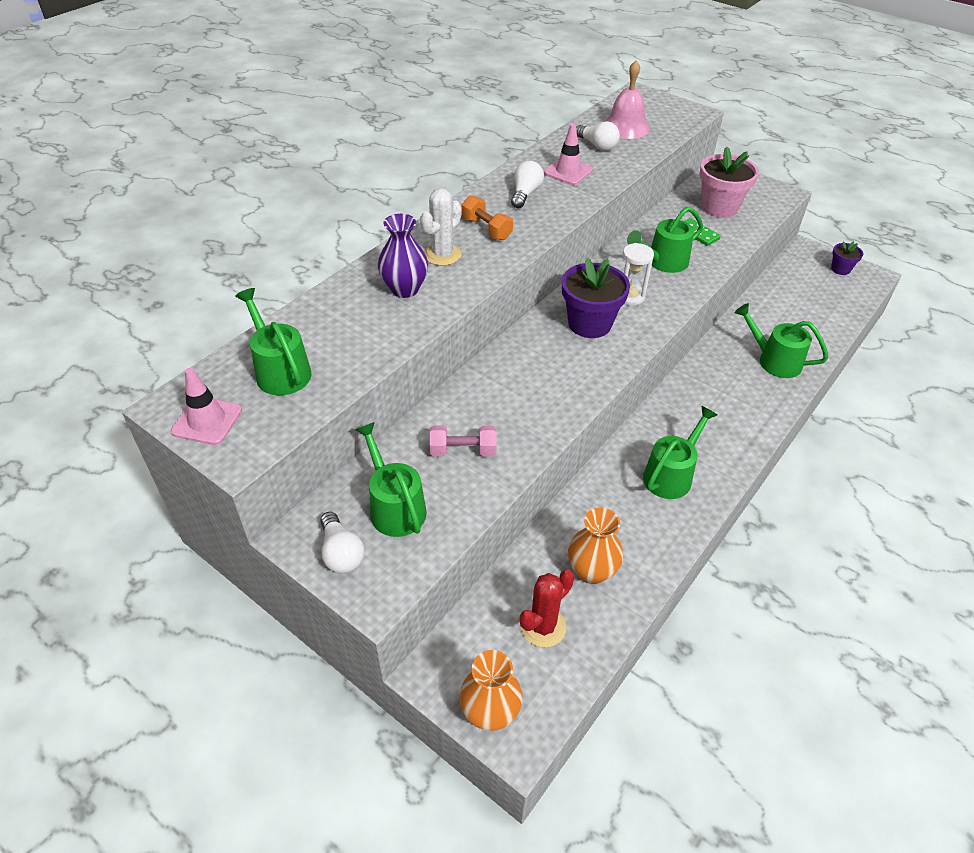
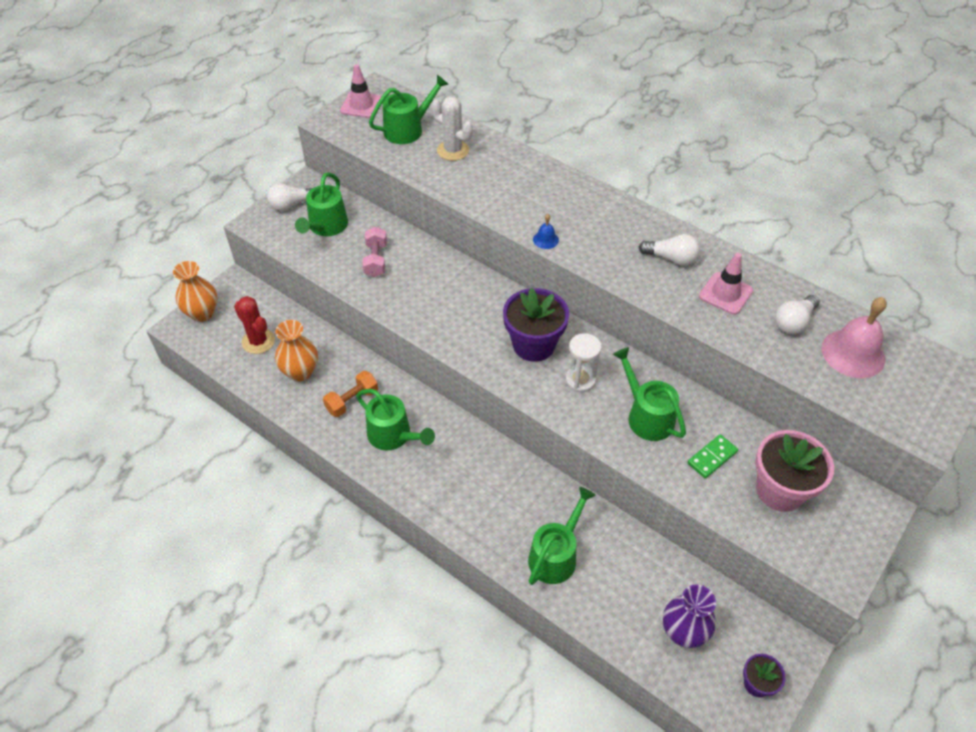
camera: 90 degrees right, 5 degrees up
green watering can [355,422,427,537] -> green watering can turned 135 degrees clockwise [295,172,348,236]
purple vase [378,214,428,298] -> purple vase moved to [663,584,716,648]
white cactus [420,188,461,266] -> white cactus moved to [431,96,473,161]
orange dumbbell [462,195,513,240] -> orange dumbbell moved to [323,371,378,417]
none -> blue bell [533,214,559,249]

